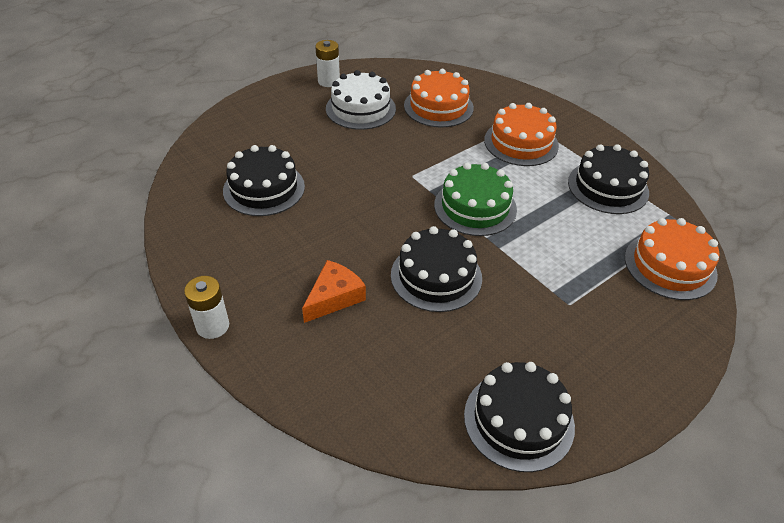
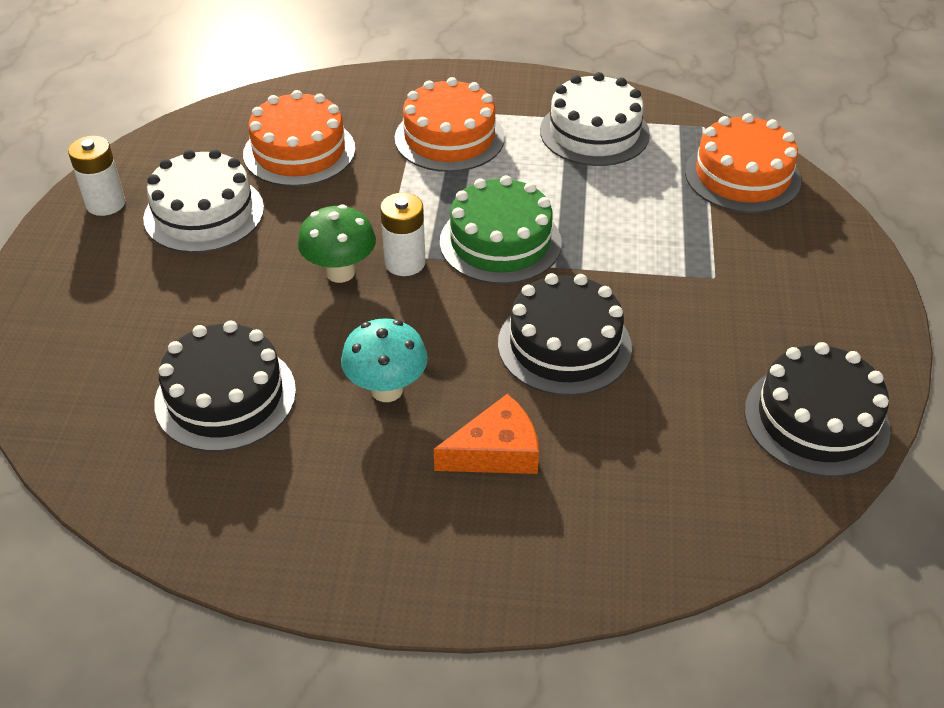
camera: 45 degrees left, 0 degrees up
white battery [184,276,229,339] -> white battery moved to [380,193,426,276]
orange cheese [302,260,366,323] -> orange cheese turned 75 degrees clockwise [434,394,539,474]
black cake [568,144,649,214] -> white cake [540,72,650,166]
none -> green mushroom [298,205,376,283]
none -> turquoise mushroom [341,318,428,402]

